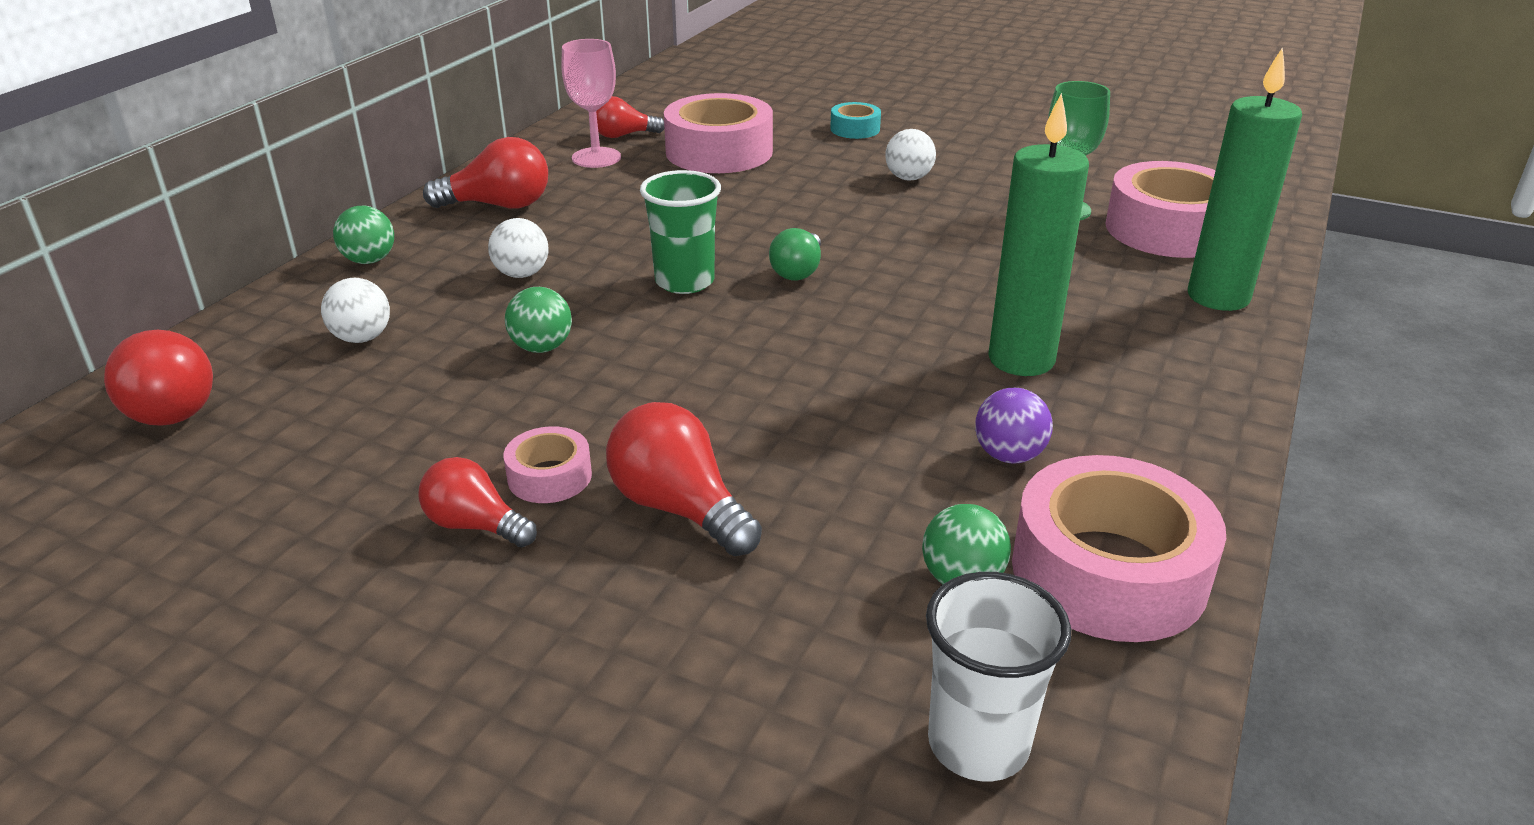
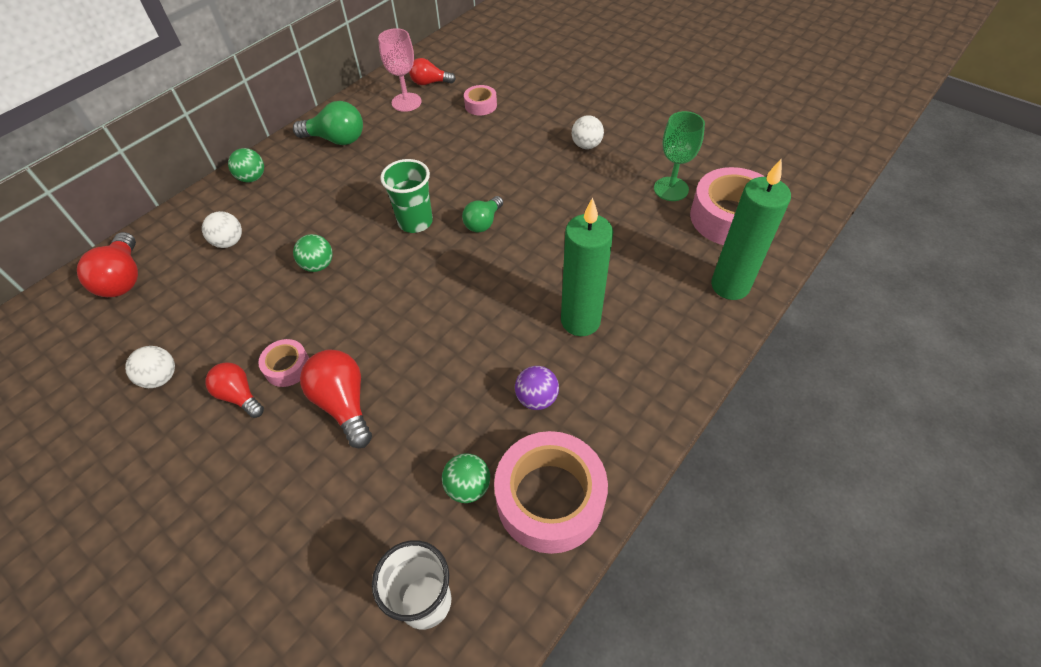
camera: 15 degrees right, 20 degrees up
red light bulb [423,137,548,209] -> green light bulb [293,101,363,145]
white ball [488,218,549,278] -> white ball moved to [125,346,175,388]
pink tape [664,93,773,173] -> pink tape [464,85,497,116], size x0.48
turquoise tape [830,102,881,139] -> none

